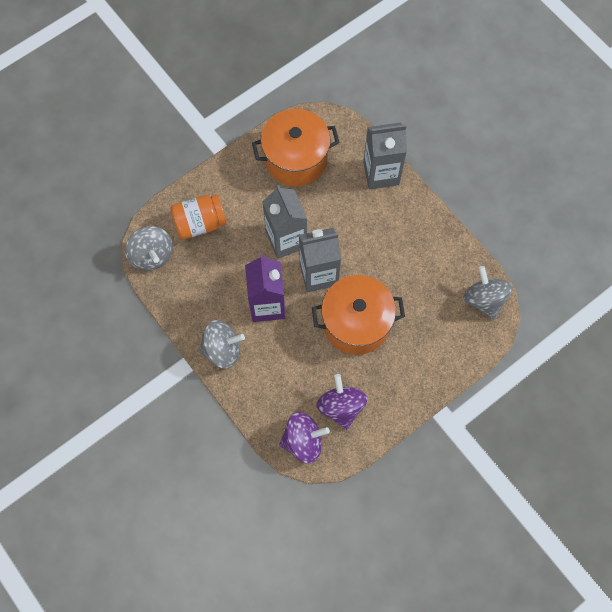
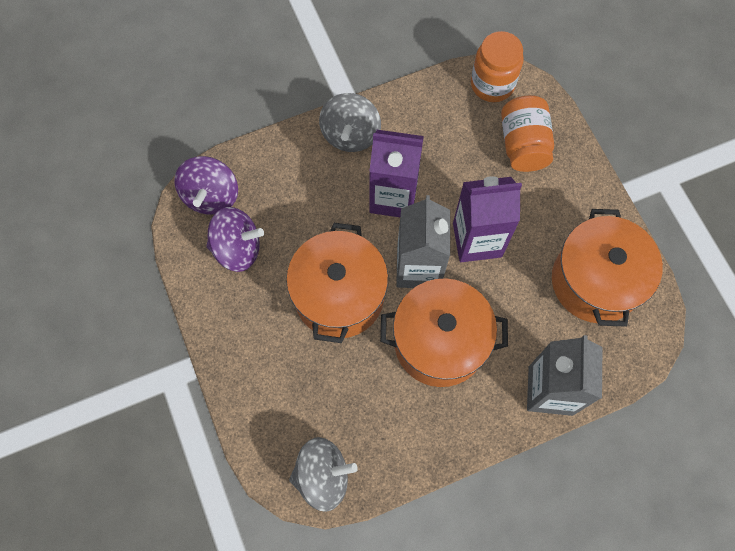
camera: 105 degrees right, 0 degrees up
grey spinning top [125,226,173,271] -> orange jar [471,31,523,102]
grey carton [262,185,307,259] -> purple carton [453,176,522,262]
none -> orange pot [380,278,508,387]

